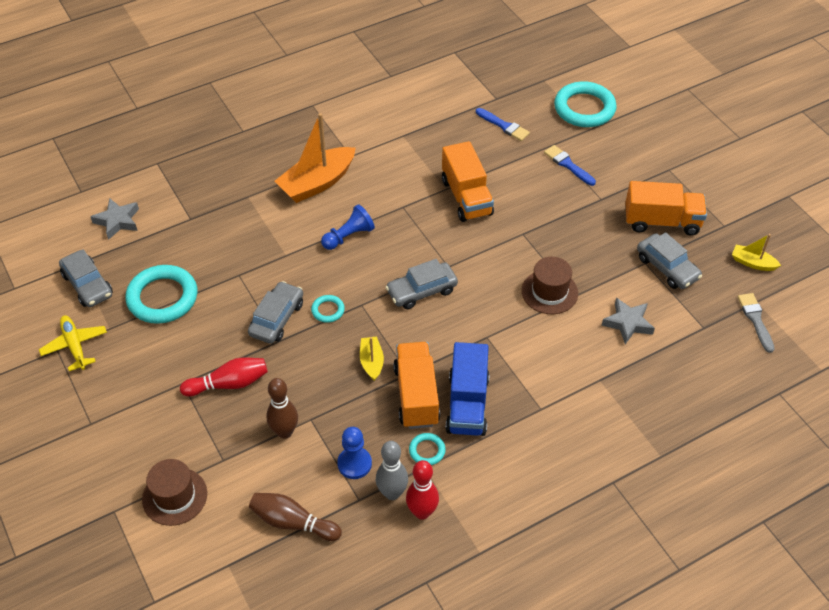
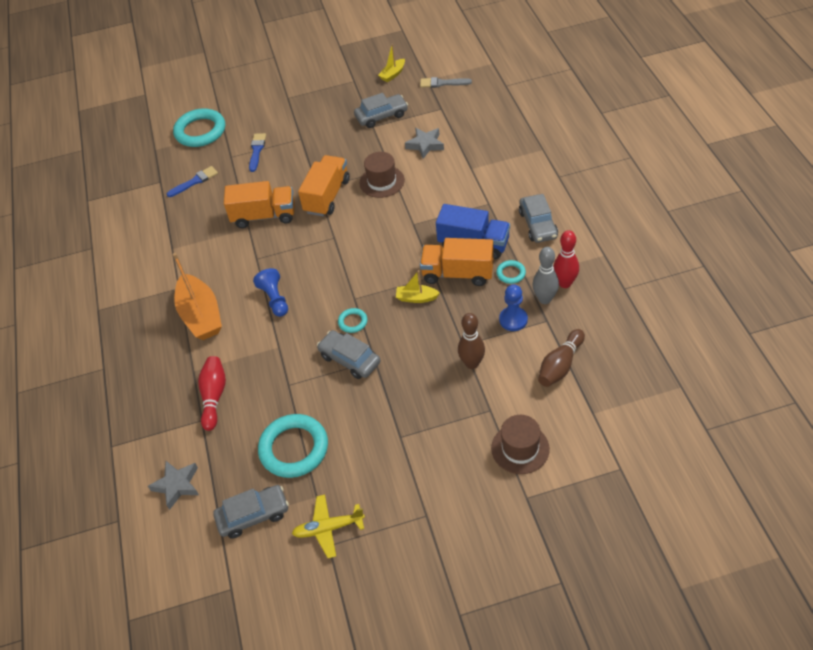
camera: 70 degrees left, 0 degrees up
red bowling pin [180,358,268,396] -> red bowling pin moved to [198,356,226,431]
grey car [386,259,458,309] -> grey car moved to [519,194,558,243]
blue brush [544,145,596,186] -> blue brush turned 120 degrees clockwise [249,133,266,172]
orange truck [625,181,707,236] -> orange truck moved to [298,155,350,216]

